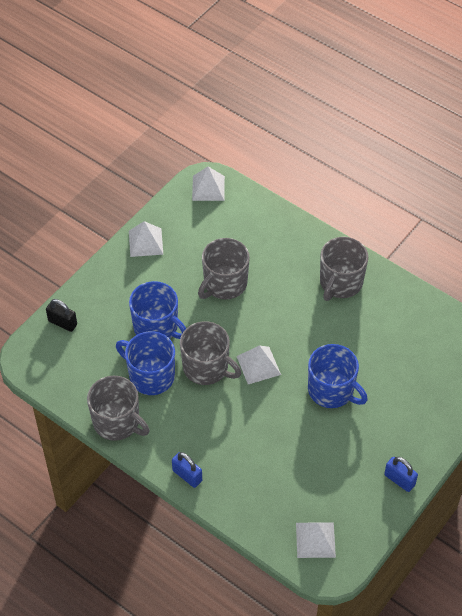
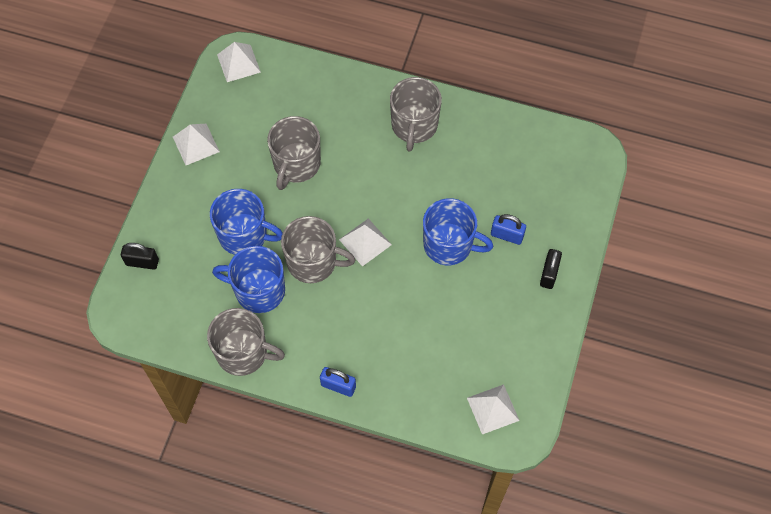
camera: 20 degrees left, 10 degrees up
blue padlock [384,457,418,492] -> blue padlock moved to [491,214,526,245]
none -> black padlock [540,249,562,289]

